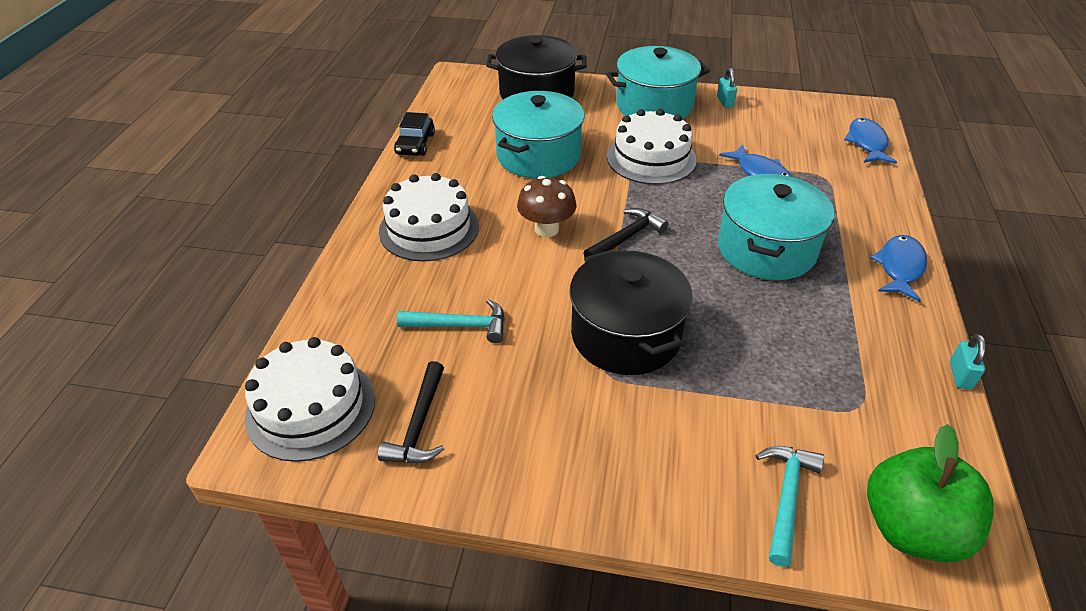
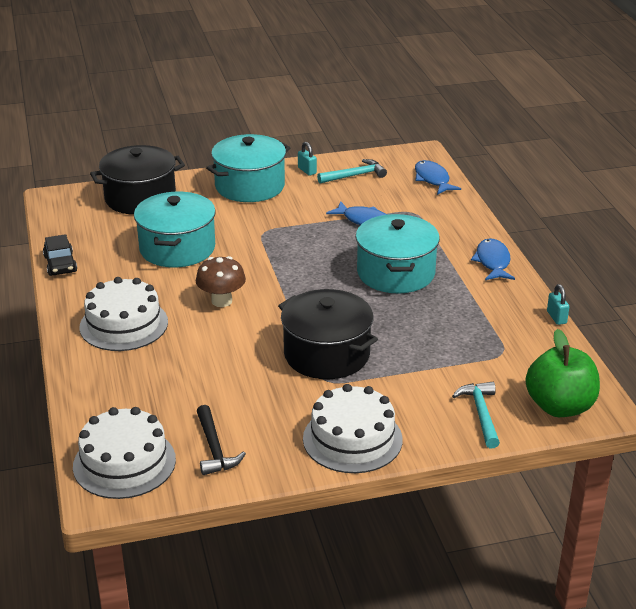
camera: 25 degrees left, 10 degrees down
turquoise hammer [397,299,505,343] -> turquoise hammer moved to [317,159,387,183]
black hammer [584,208,668,257] -> none
white cake [607,109,697,185] -> white cake moved to [303,384,403,473]

